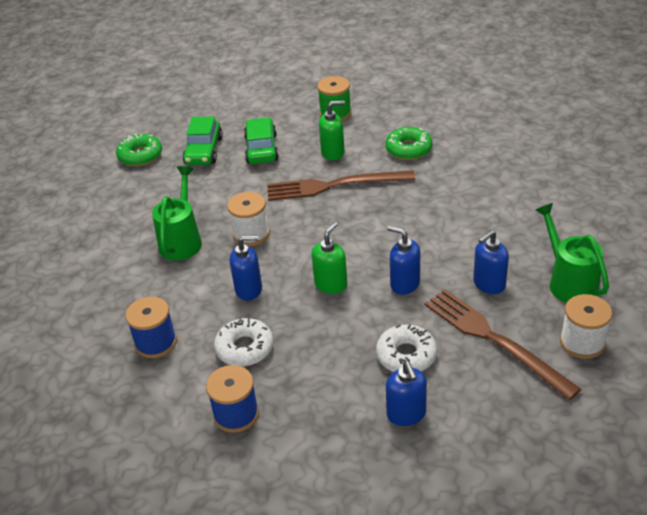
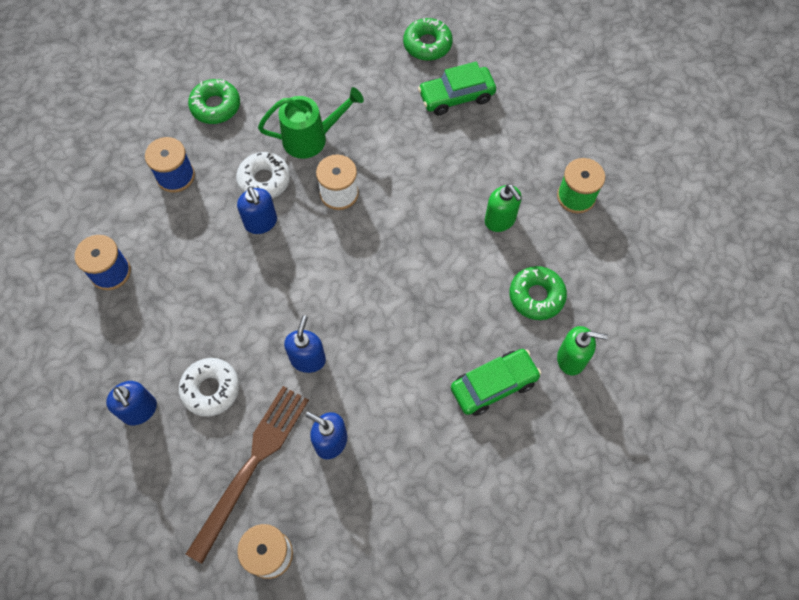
camera: 65 degrees right, 25 degrees up
white donut [214,317,274,366] -> white donut moved to [236,152,290,198]
green car [244,117,279,164] -> green car moved to [451,349,541,416]
brown fork [267,170,415,201] -> none
green soap dispenser [311,222,347,294] -> green soap dispenser moved to [557,326,608,375]
blue soap dispenser [386,361,427,426] -> blue soap dispenser turned 90 degrees counterclockwise [106,381,157,425]
green watering can [536,203,609,303] -> none
none -> green donut [188,79,240,124]

